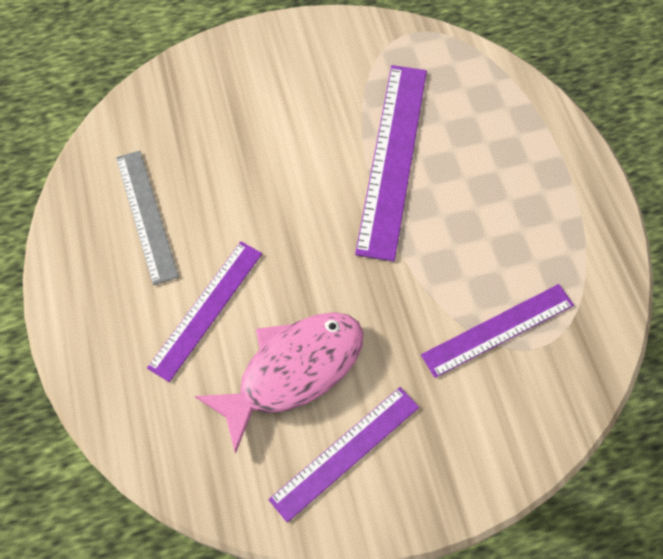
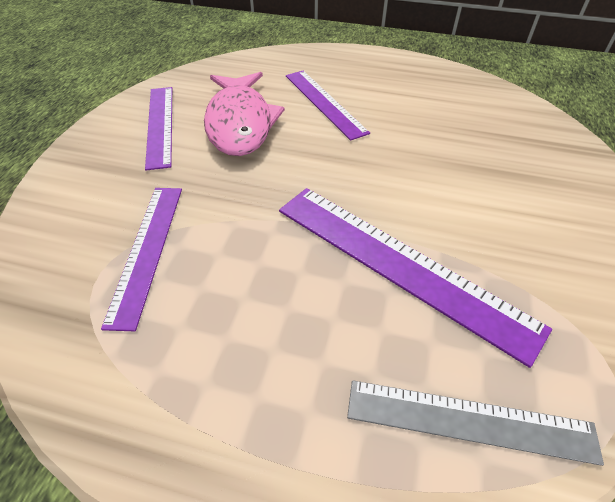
camera: 120 degrees right, 15 degrees down
grey ruler [116,151,179,285] -> grey ruler moved to [347,380,604,466]

